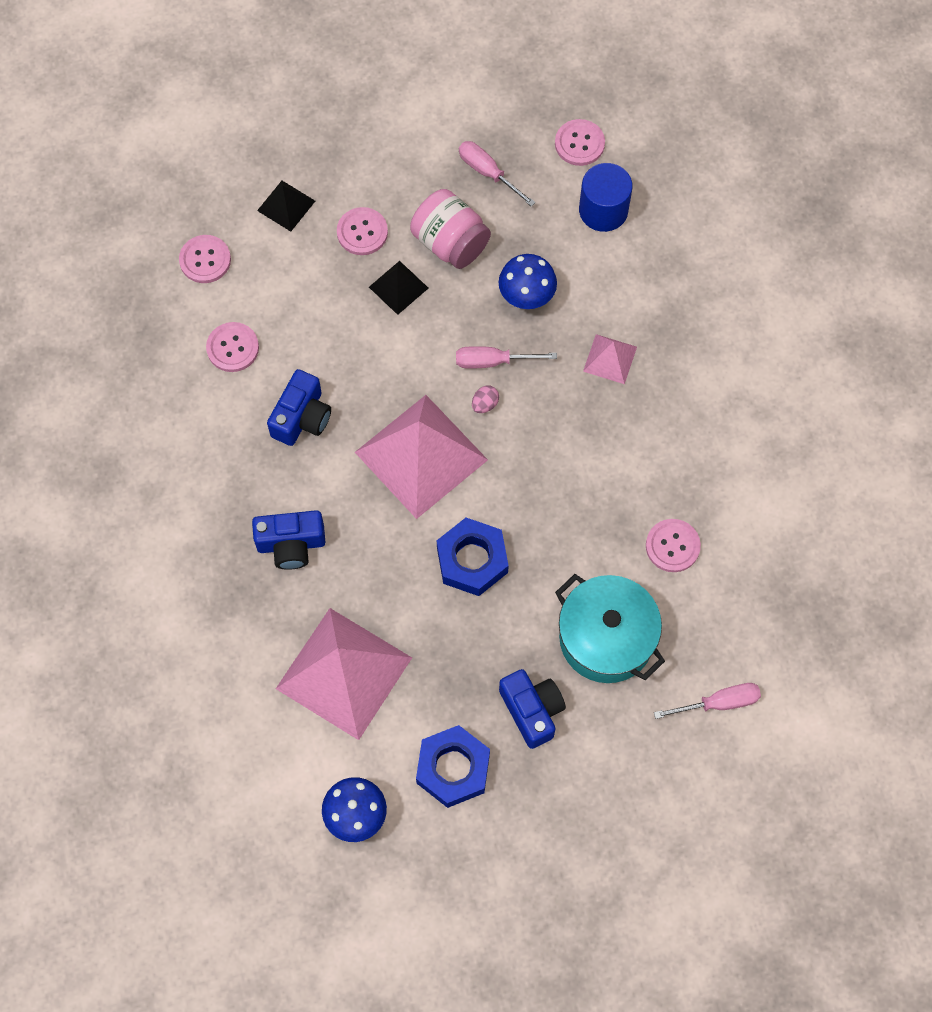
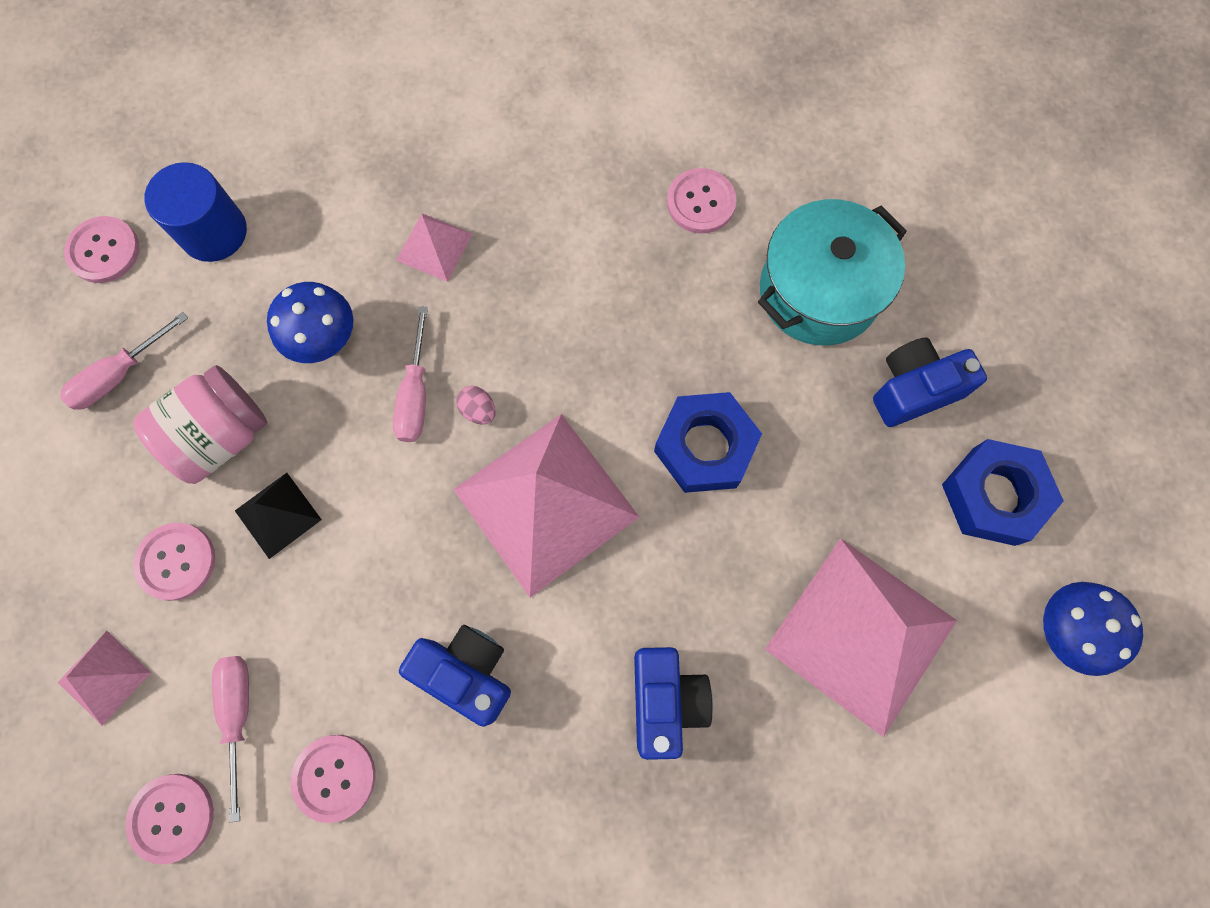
camera: 85 degrees left, 5 degrees up
black pyramid [257,181,315,231] -> pink pyramid [58,631,151,726]
pink screwdriver [654,683,761,719] -> pink screwdriver moved to [212,656,249,823]

